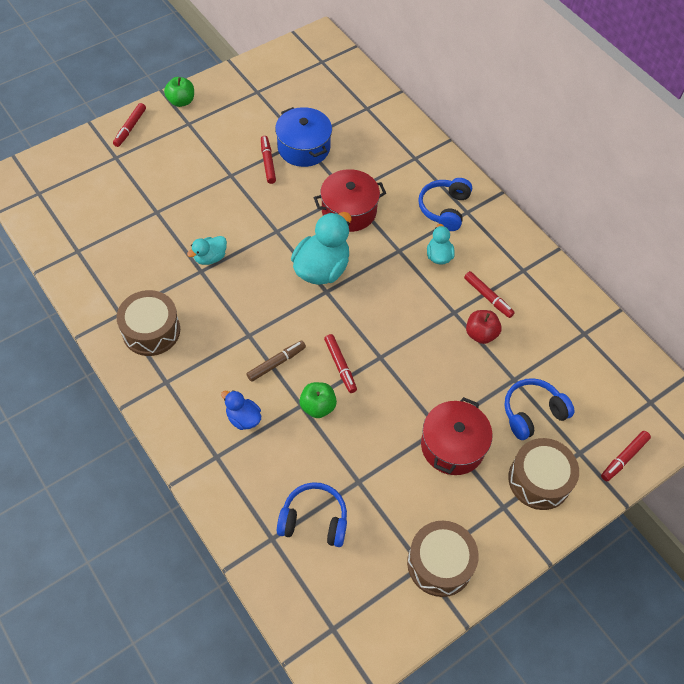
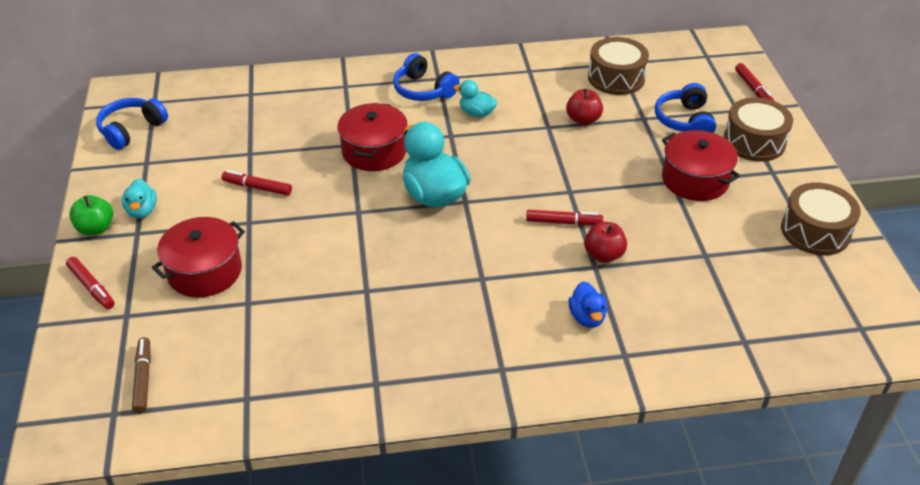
camera: 60 degrees left, 15 degrees down
brown drum [117,290,180,356] -> brown drum moved to [588,37,649,95]
turquoise duck [187,236,227,265] -> turquoise duck moved to [122,179,157,218]
blue duck [221,390,261,430] -> blue duck turned 75 degrees counterclockwise [569,281,607,328]
brown marker [247,341,306,382] -> brown marker moved to [132,337,151,413]
blue pot [275,107,332,167] -> none
blue headphones [277,482,347,547] -> blue headphones moved to [96,98,168,150]
green apple [299,382,337,418] -> red apple [584,222,627,263]
red marker [464,271,515,318] -> none
none -> red pot [152,217,245,298]

